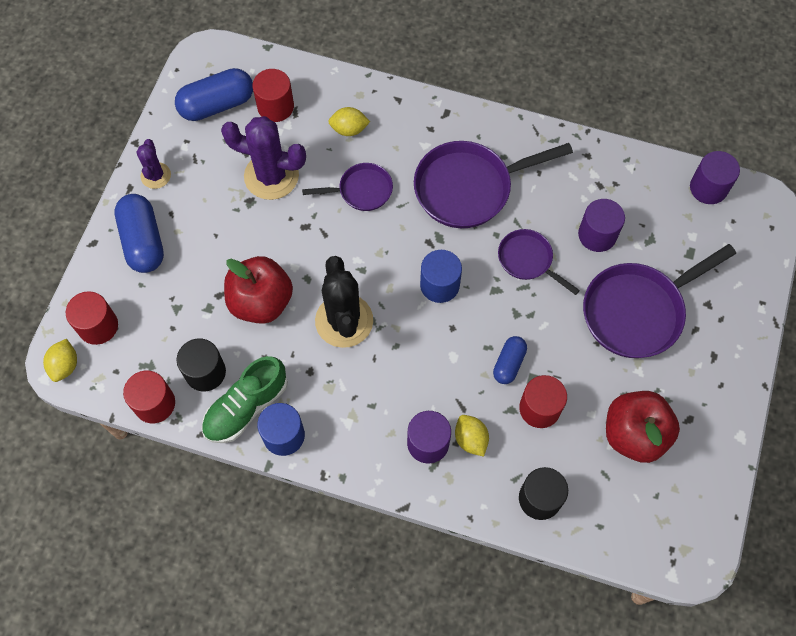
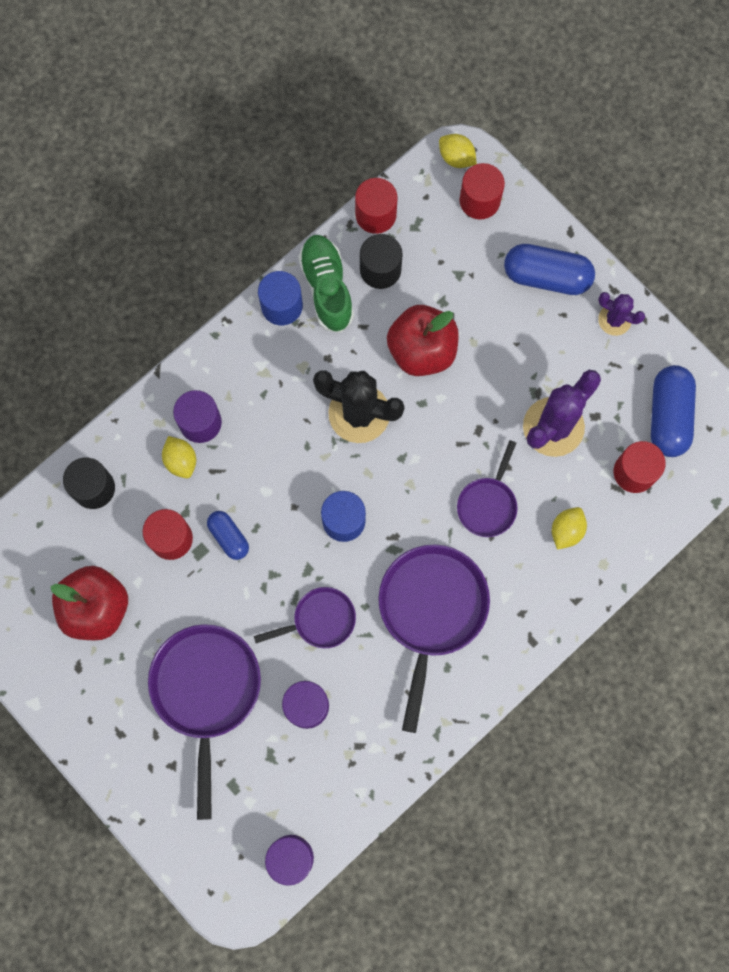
camera: 120 degrees right, 10 degrees up
yellow lemon [455,415,489,456] -> yellow lemon turned 60 degrees clockwise [162,436,196,478]

